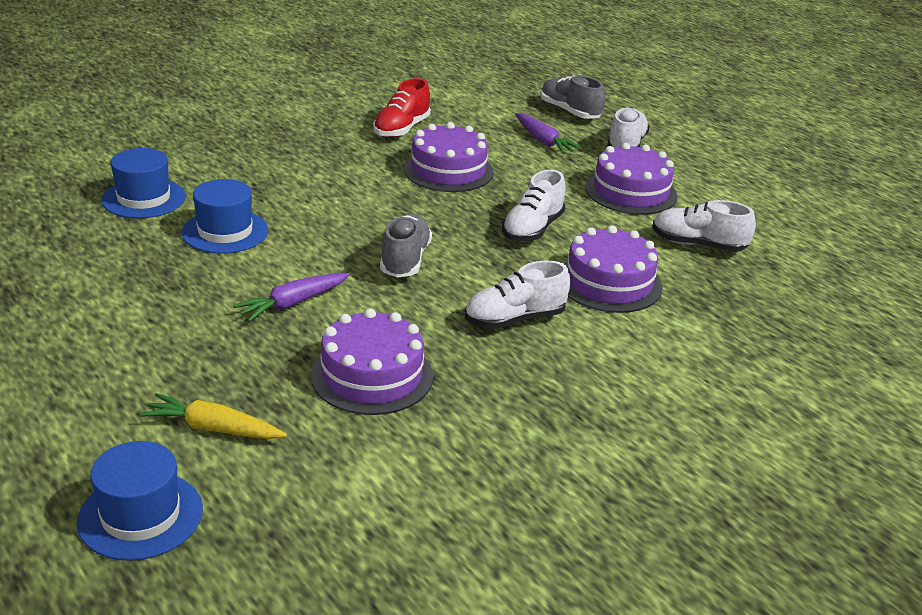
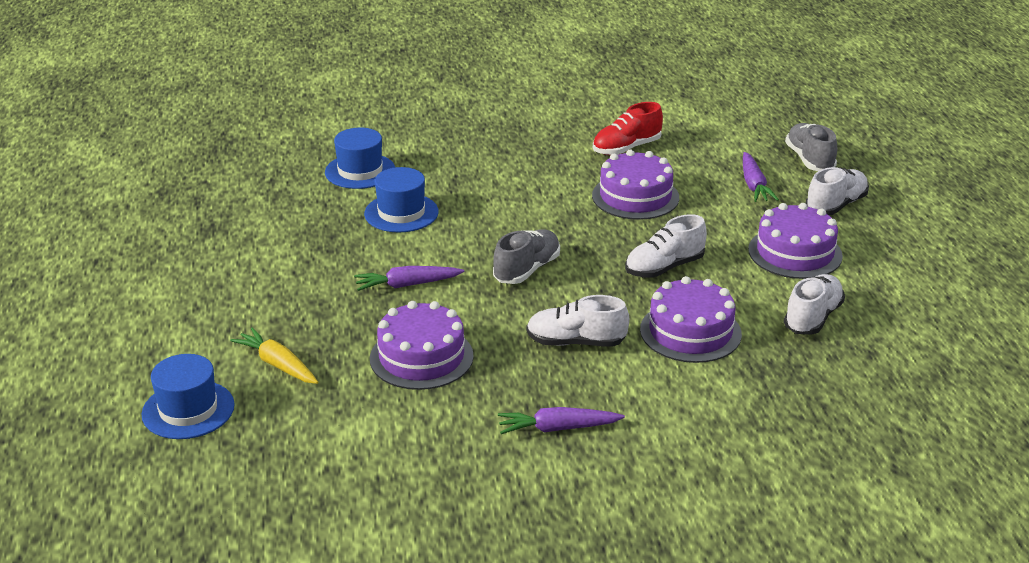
camera: 30 degrees right, 0 degrees up
white shoe [653,200,756,252] -> white shoe turned 75 degrees clockwise [784,274,845,335]
none -> purple carrot [498,407,625,434]

